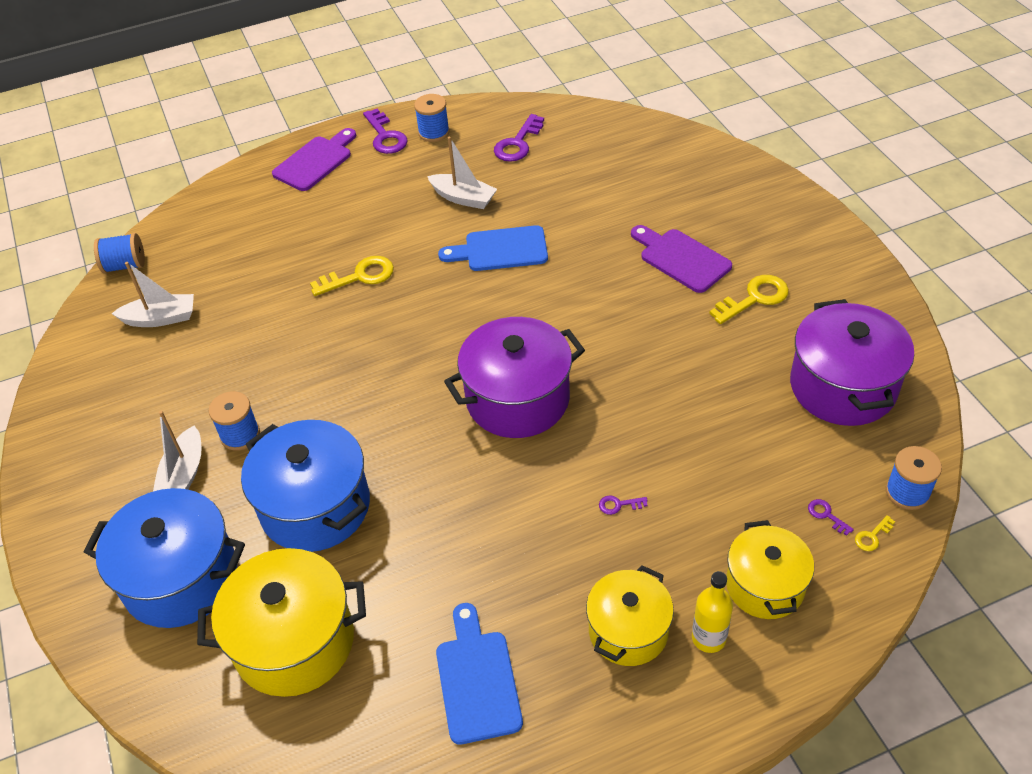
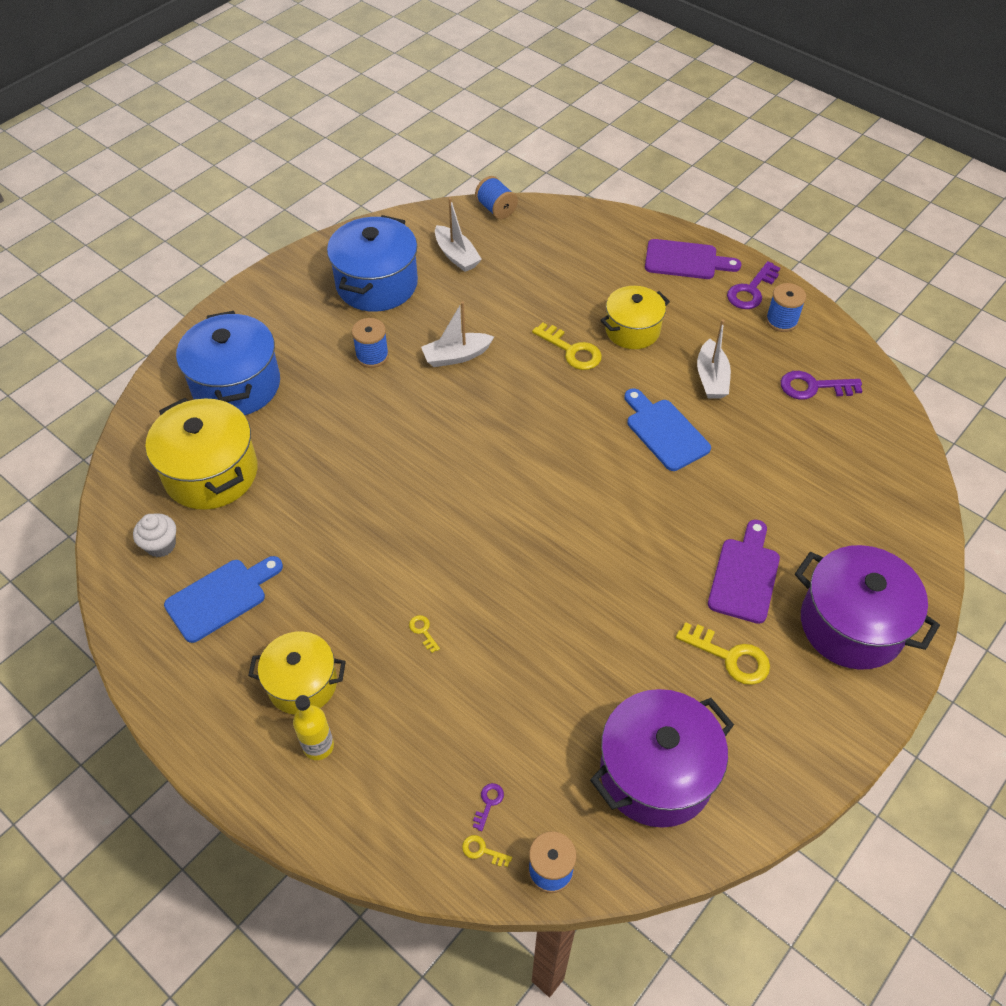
camera: 60 degrees right, 5 degrees up
white boat [153,411,202,492] -> white boat moved to [421,301,494,367]
blue pot [241,420,370,552] -> blue pot moved to [327,215,418,312]
purple pot [444,317,585,438] -> purple pot moved to [795,545,940,670]
purple key [599,495,648,515] -> yellow key [409,615,440,653]
yellow pot [726,520,814,619] -> yellow pot moved to [600,286,670,349]
none -> white cupcake [133,513,176,557]

